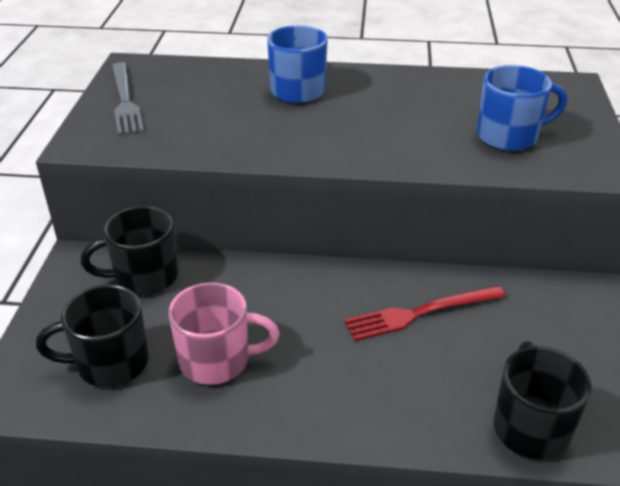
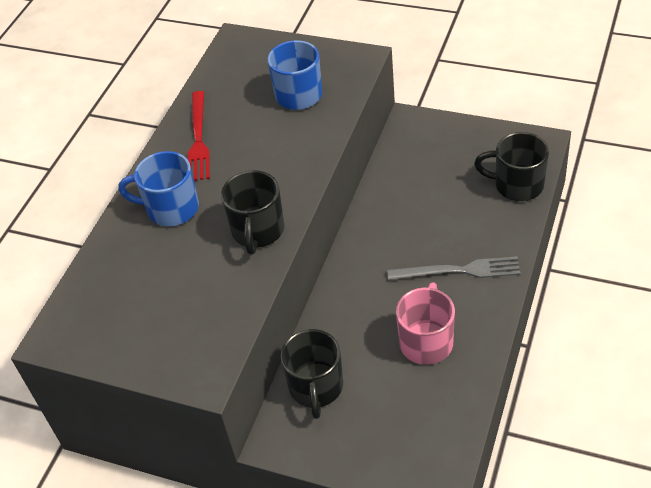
camera: 70 degrees left, 10 degrees up
black mug [36,285,149,387] -> black mug moved to [221,170,284,254]
grey fork [112,62,144,135] -> grey fork moved to [387,256,521,280]
red fork [344,286,506,341] -> red fork moved to [188,91,210,181]

